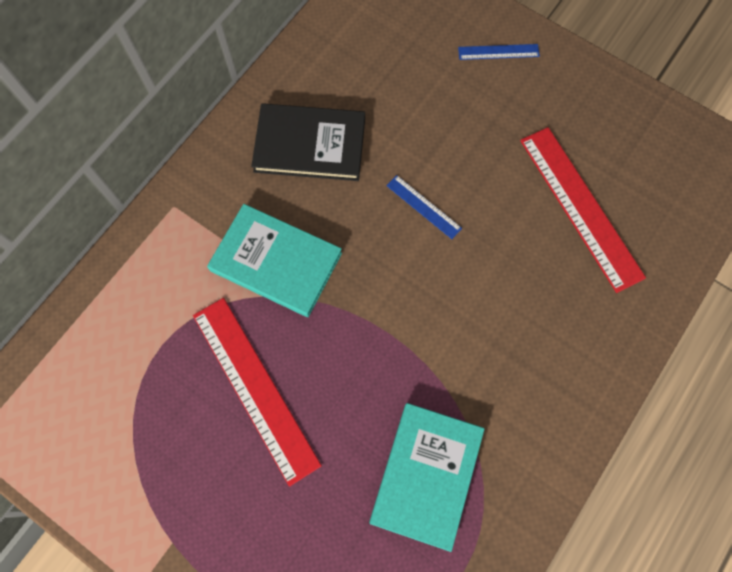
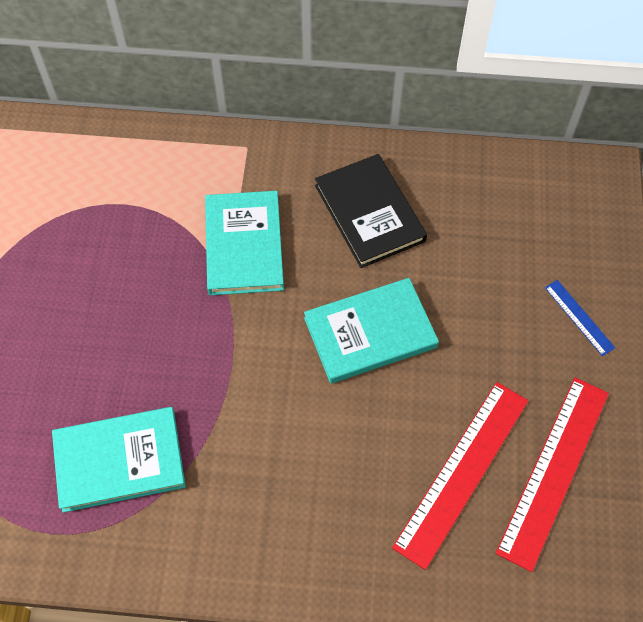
camera: 60 degrees right, 10 degrees down
red ruler [193,298,322,486] -> red ruler moved to [496,378,609,572]
blue ruler [386,175,462,239] -> turquoise book [304,278,439,384]

